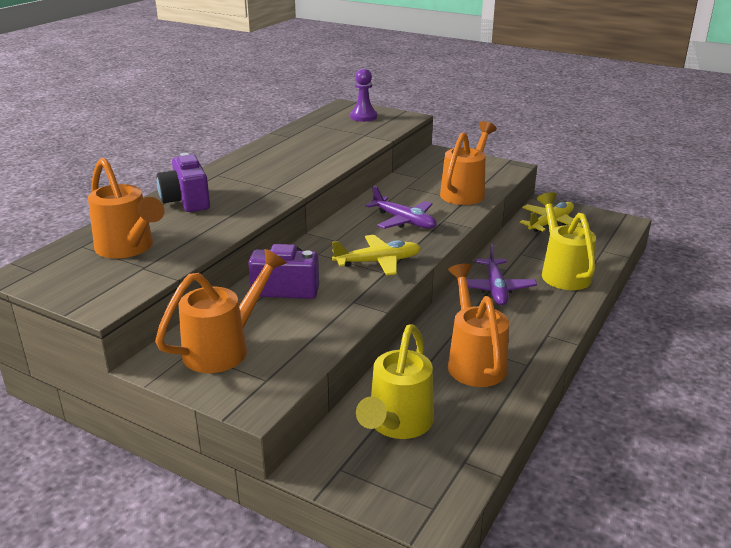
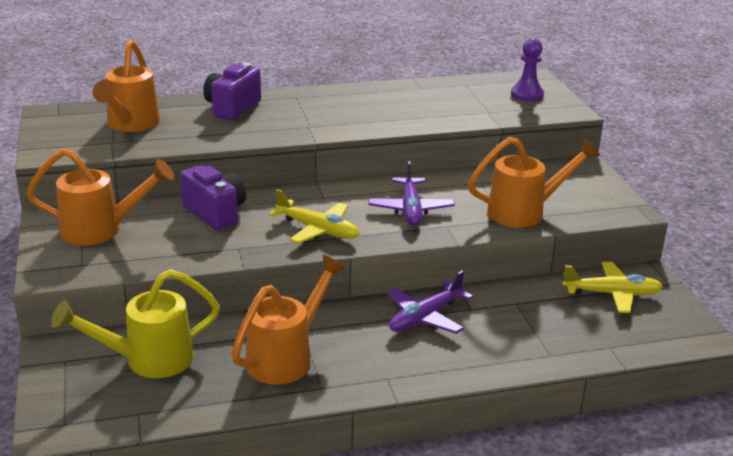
camera: 45 degrees right, 0 degrees up
yellow watering can [537,192,596,290] -> none

